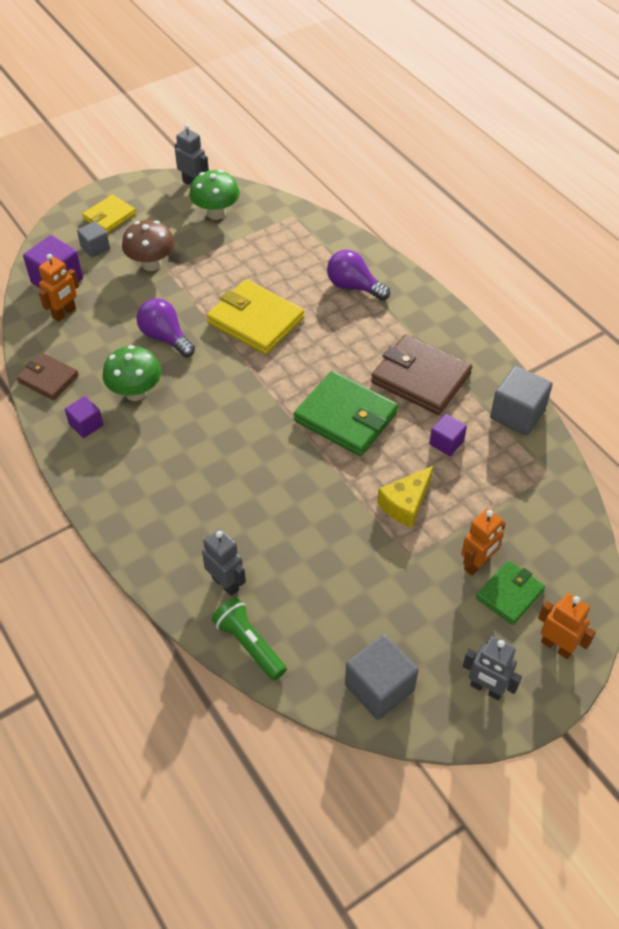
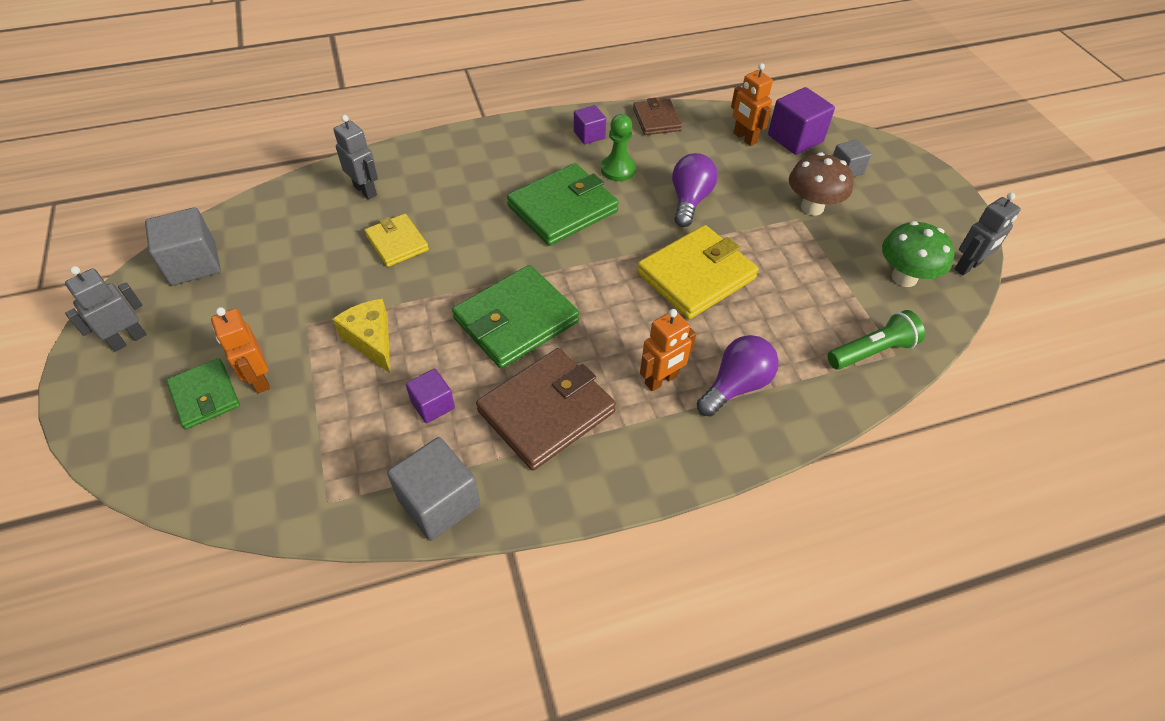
camera: 105 degrees right, 0 degrees up
brown wallet [17,353,79,400] -> brown wallet turned 60 degrees counterclockwise [633,98,682,135]
yellow wallet [82,195,136,233] -> yellow wallet moved to [365,214,429,267]
green mushroom [103,345,161,401] -> green pawn [601,114,636,181]
purple light bulb [136,298,195,357] -> purple light bulb turned 45 degrees counterclockwise [672,153,718,227]
grey robot [202,529,246,596] -> grey robot turned 105 degrees counterclockwise [333,115,378,200]
green flashlight [212,598,287,680] -> green flashlight moved to [828,310,925,370]
orange robot [538,593,596,659] -> orange robot moved to [640,309,696,391]
none -> green wallet [507,163,619,246]

